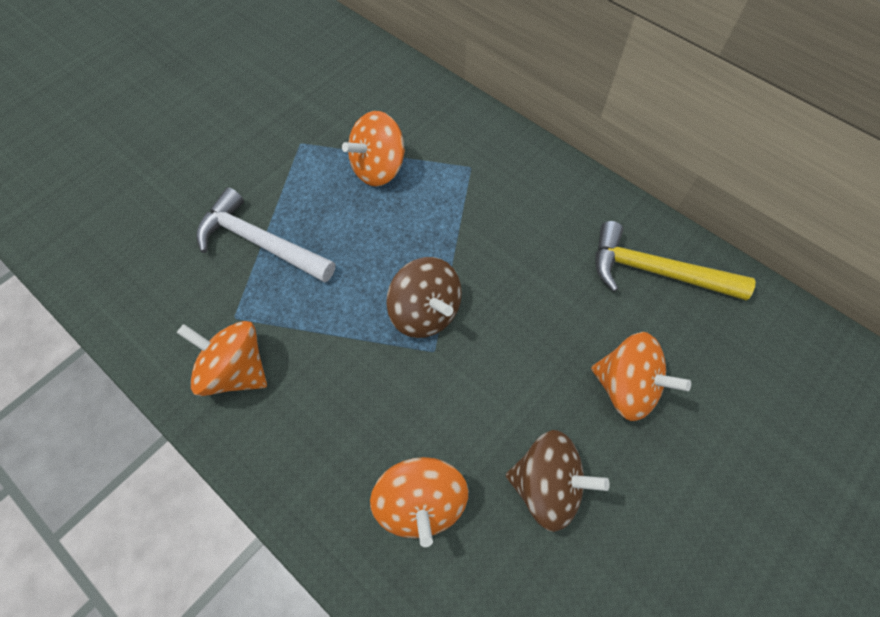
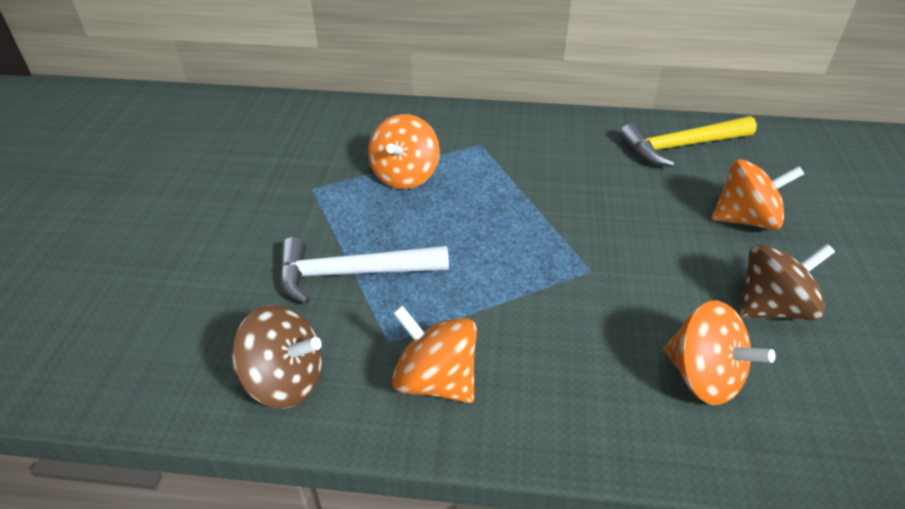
camera: 35 degrees left, 20 degrees down
orange spinning top [177,321,267,396] -> orange spinning top turned 45 degrees clockwise [392,306,477,403]
brown spinning top [386,257,462,338] -> brown spinning top moved to [231,305,323,409]

